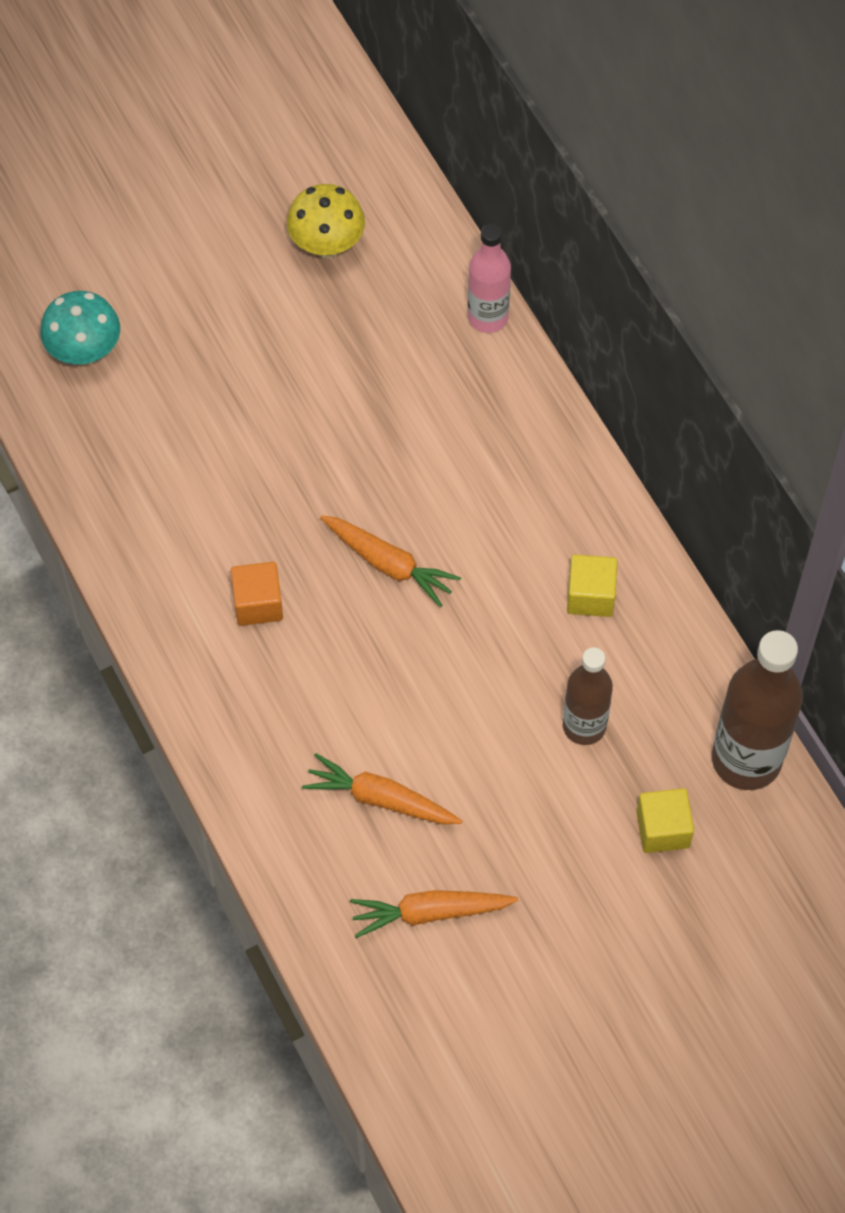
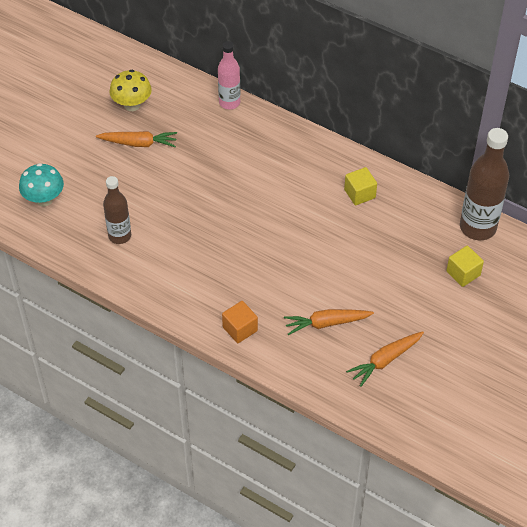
camera: 30 degrees left, 10 degrees down
orange cube [231,562,283,626] -> orange cube moved to [222,301,258,343]
orange carrot [320,515,461,607] -> orange carrot moved to [96,131,177,147]
brown bottle [563,647,613,745] -> brown bottle moved to [103,176,131,244]

